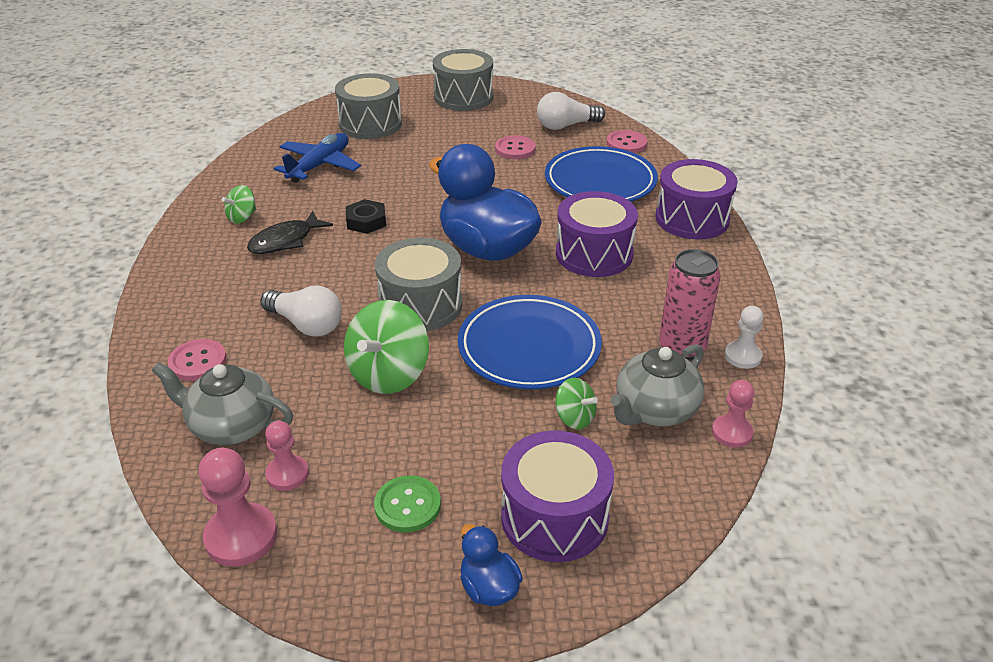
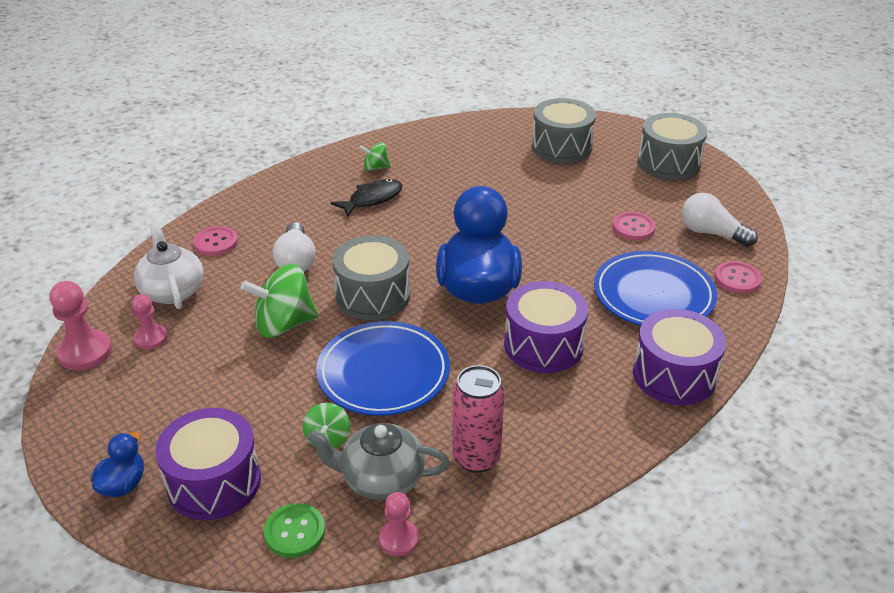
camera: 50 degrees right, 0 degrees up
grey teapot [152,362,293,445] -> white teapot [134,222,204,309]
black fish [247,211,333,254] -> black fish turned 135 degrees clockwise [331,179,403,217]
blue plane [274,133,361,183] -> none
black nut [346,199,386,234] -> none
green button [374,476,441,532] -> green button moved to [264,503,325,558]
white pawn [725,306,764,369] -> none

